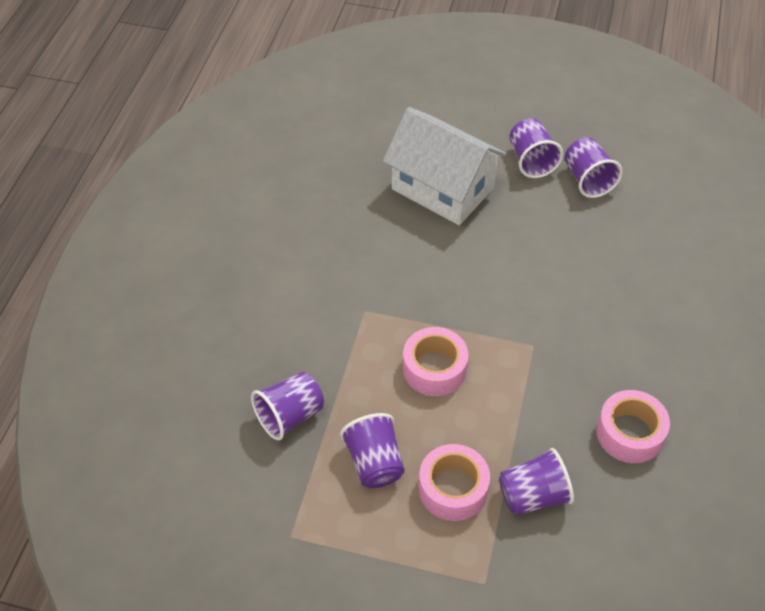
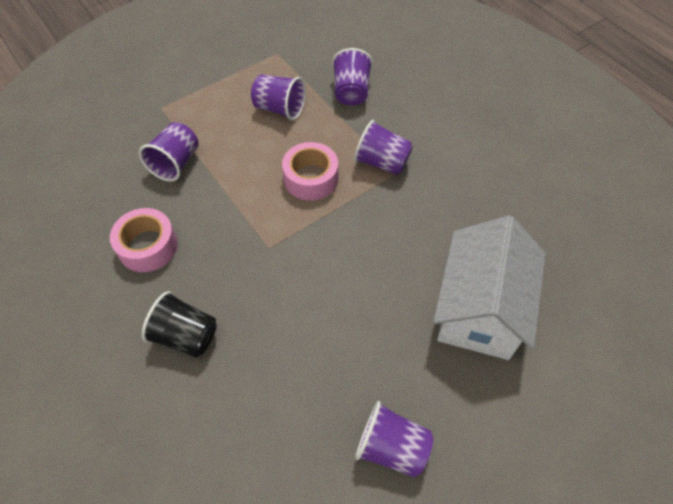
camera: 130 degrees right, 5 degrees up
white house [383,107,507,225] -> white house turned 60 degrees counterclockwise [433,216,546,360]
pink tape [419,444,490,521] -> none
purple cup [509,118,563,178] -> purple cup moved to [354,120,413,175]
none -> black cup [142,291,217,358]

